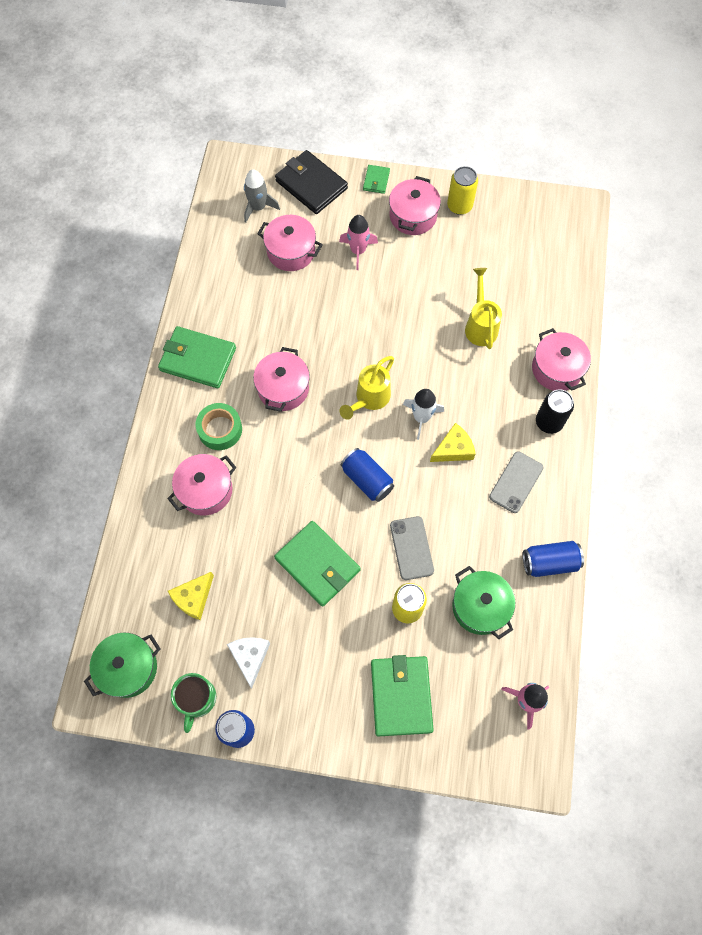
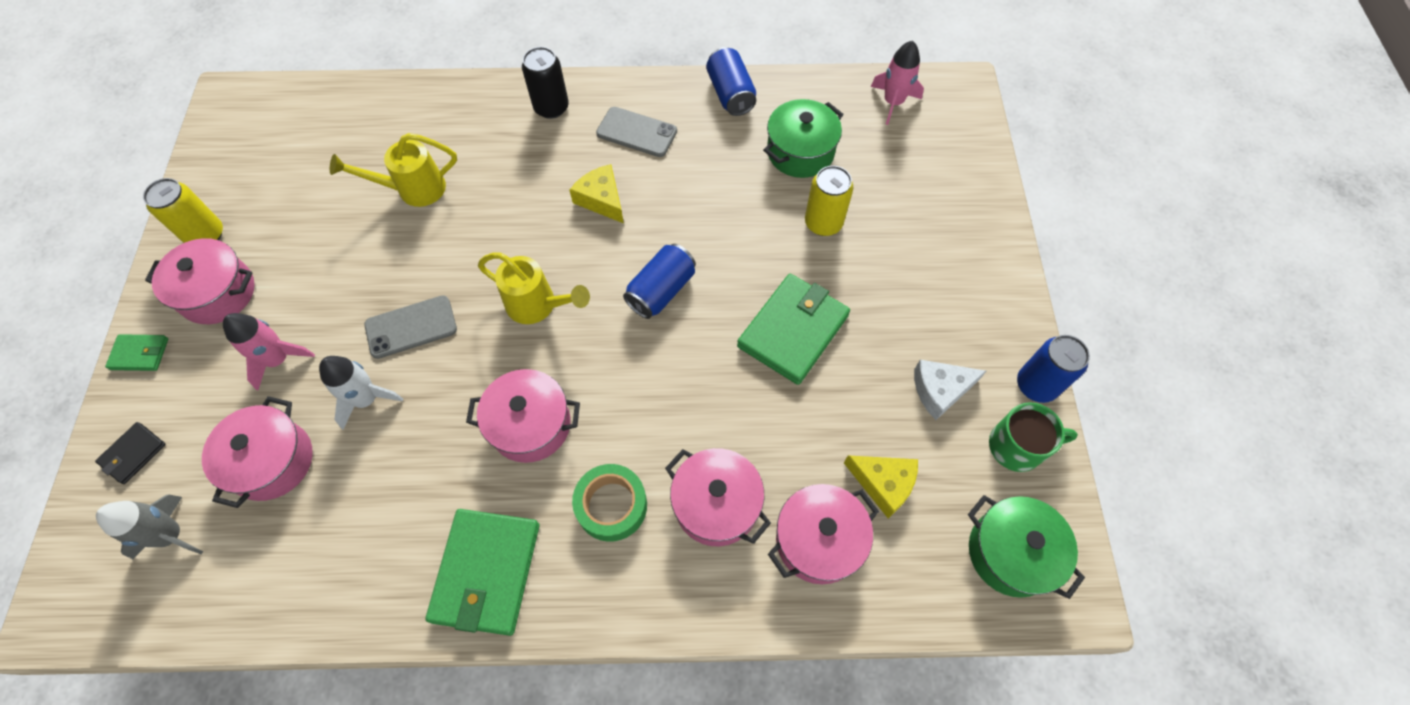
camera: 100 degrees left, 5 degrees down
black wallet [275,150,348,214] -> black wallet [95,422,166,484], size x0.49
green wallet [371,655,433,736] -> none
grey phone [390,516,434,580] -> grey phone moved to [364,295,457,359]
white rocket [403,389,444,440] -> white rocket moved to [319,356,403,430]
pink pot [532,328,591,391] -> pink pot moved to [768,484,879,584]

